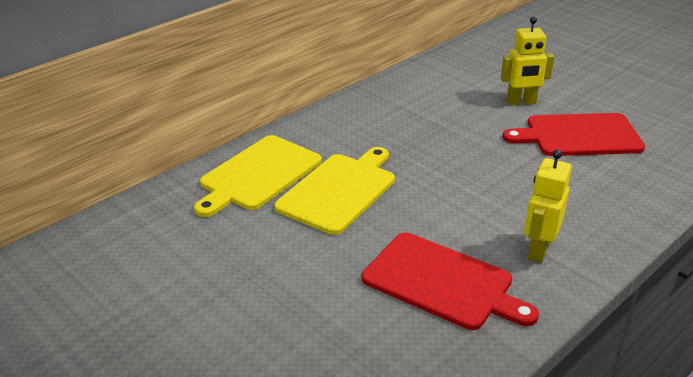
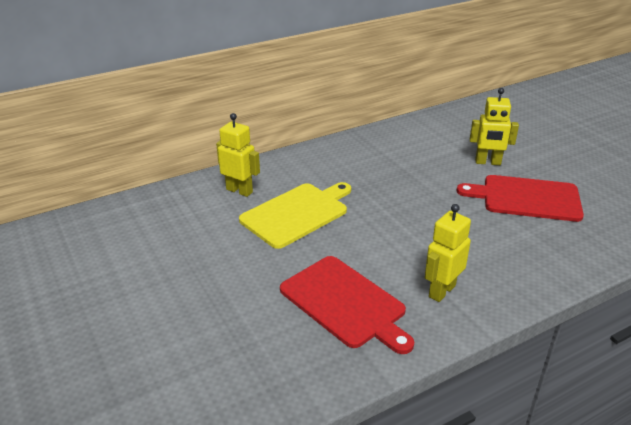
camera: 15 degrees right, 0 degrees up
yellow cutting board [194,135,322,217] -> yellow robot [216,113,260,197]

